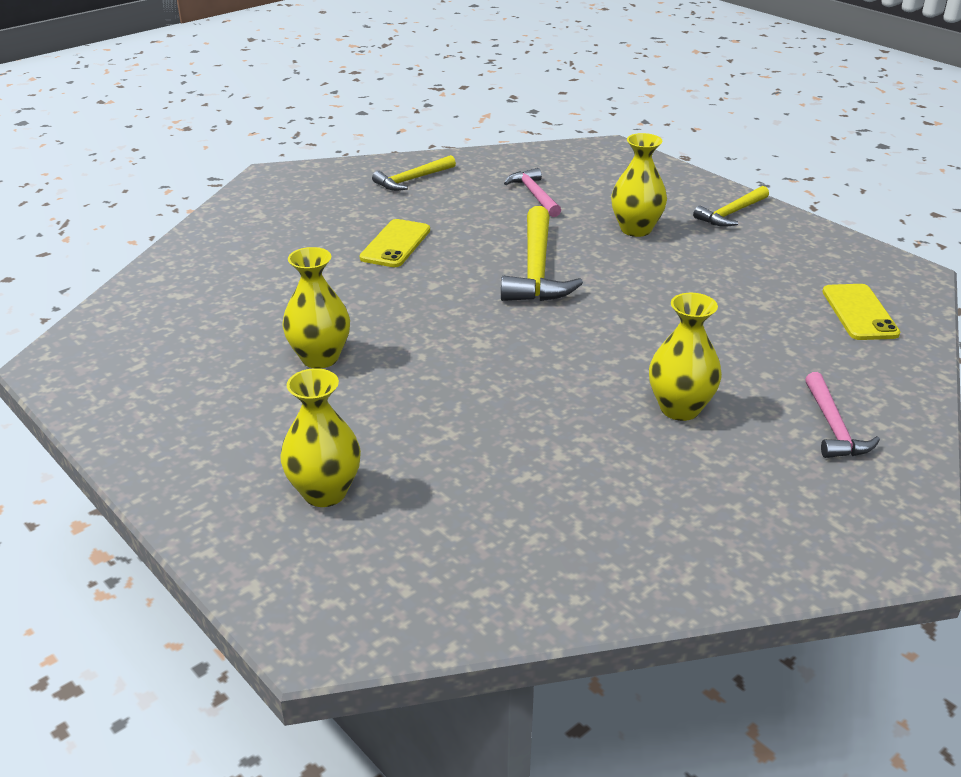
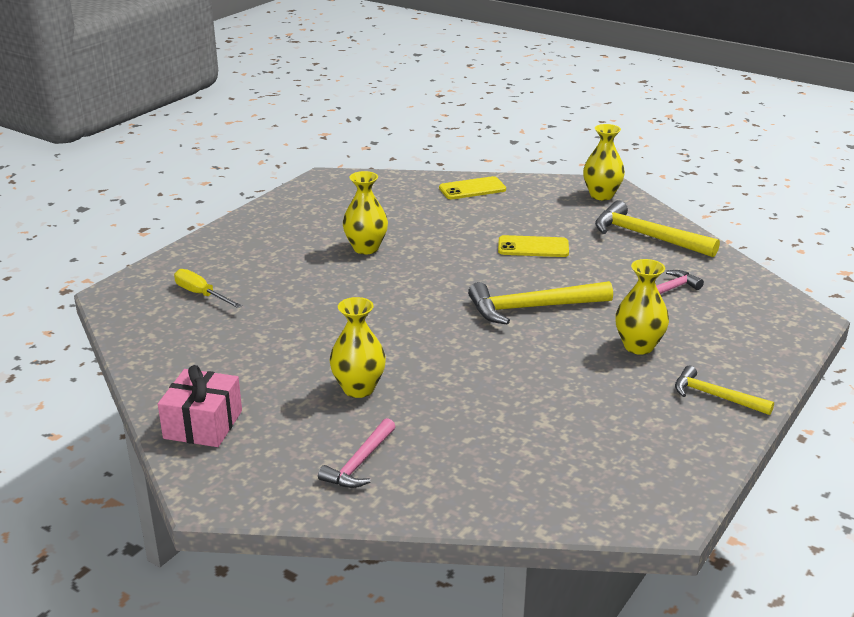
camera: 75 degrees right, 5 degrees down
yellow vase [280,368,361,507] -> yellow vase moved to [583,124,625,200]
yellow hammer [372,155,456,191] -> yellow hammer [595,200,720,257], size x1.65
pink hammer [805,372,880,458] -> pink hammer turned 45 degrees counterclockwise [318,418,396,488]
yellow phone [822,284,900,340] -> yellow phone moved to [439,176,506,199]
none -> pink gift [158,365,242,447]
none -> yellow screwdriver [174,269,242,308]

